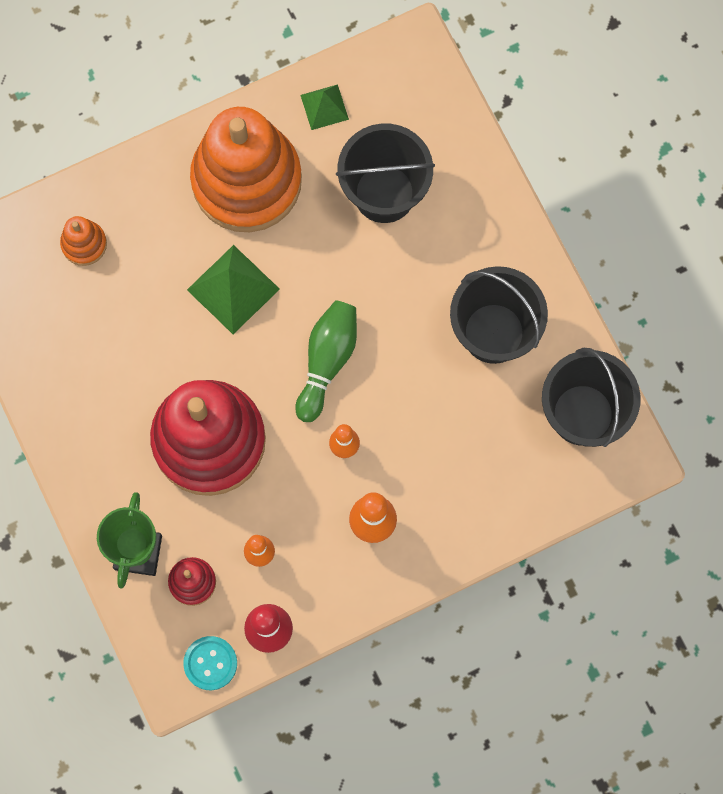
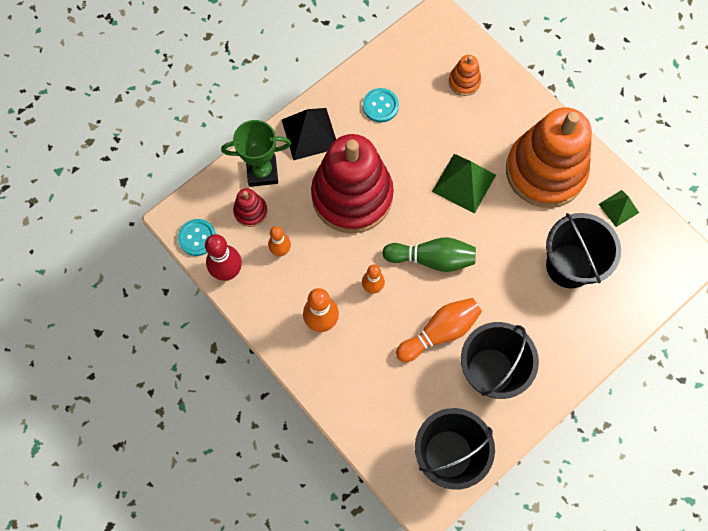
camera: 75 degrees right, 5 degrees down
none -> black pyramid [282,108,336,160]
none -> turquoise button [363,88,399,123]
none -> orange bowling pin [396,298,482,362]

